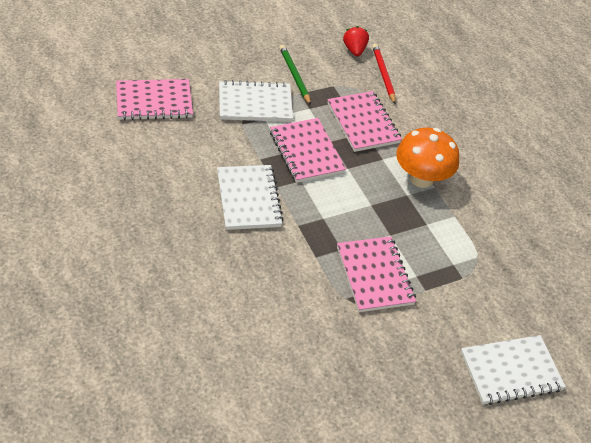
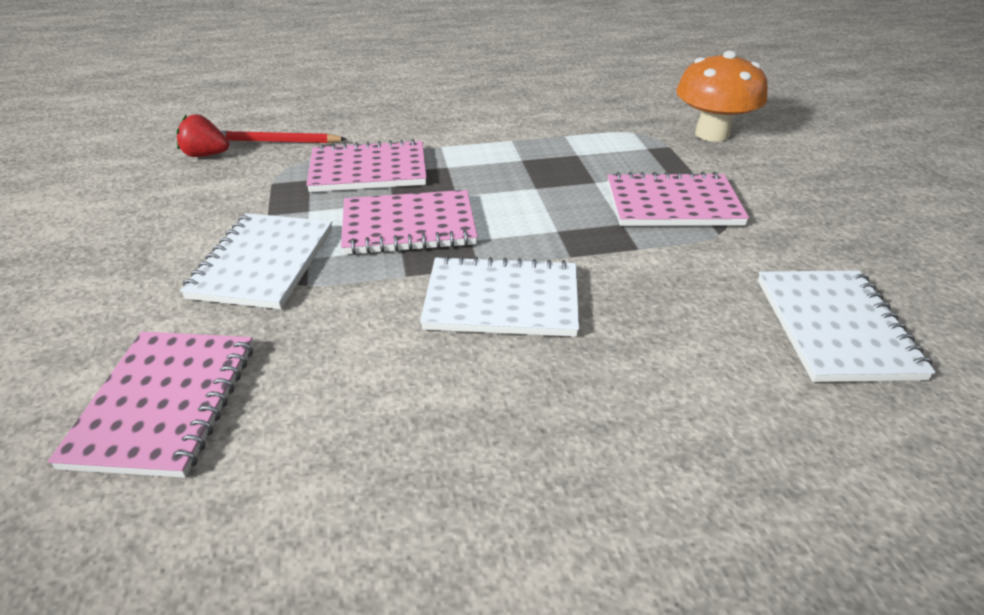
camera: 70 degrees left, 10 degrees down
green pencil [280,45,311,105] -> none
orange mushroom [396,128,459,188] -> orange mushroom moved to [676,51,768,142]
white notebook [461,335,566,405] -> white notebook moved to [758,270,936,382]

